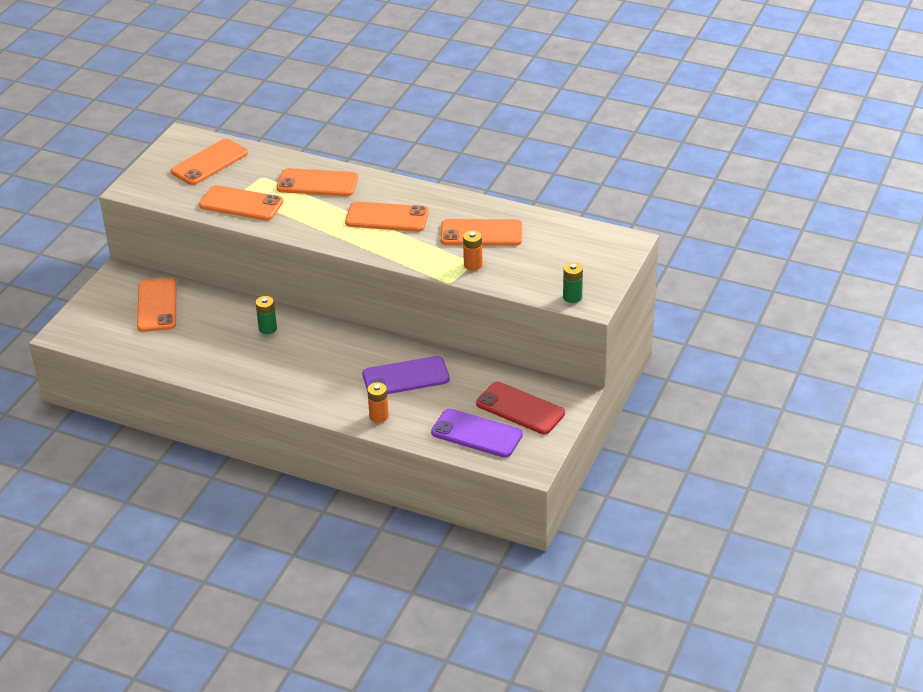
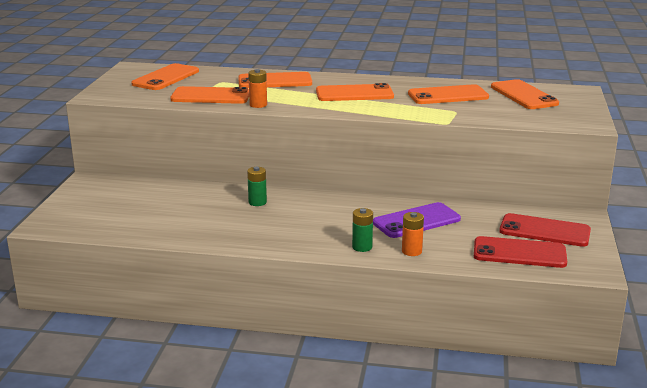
camera: 15 degrees left, 15 degrees down
orange phone [137,278,176,332] -> orange phone moved to [491,79,559,109]
purple phone [431,408,523,458] -> red phone [474,236,567,268]
orange battery [463,230,483,271] -> orange battery moved to [248,69,267,108]
green battery [563,262,583,303] -> green battery moved to [352,208,373,252]

